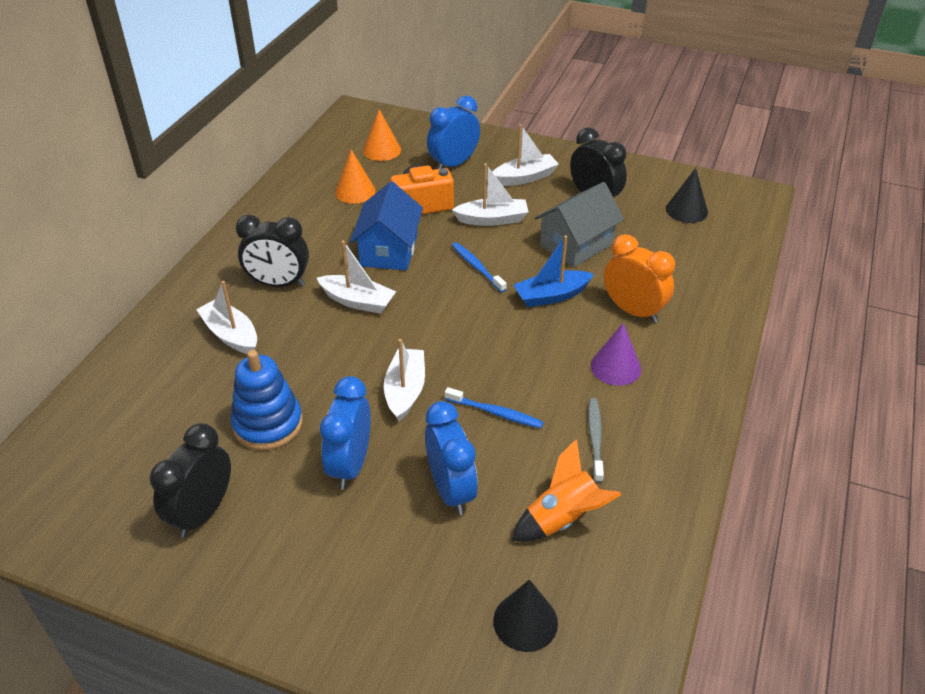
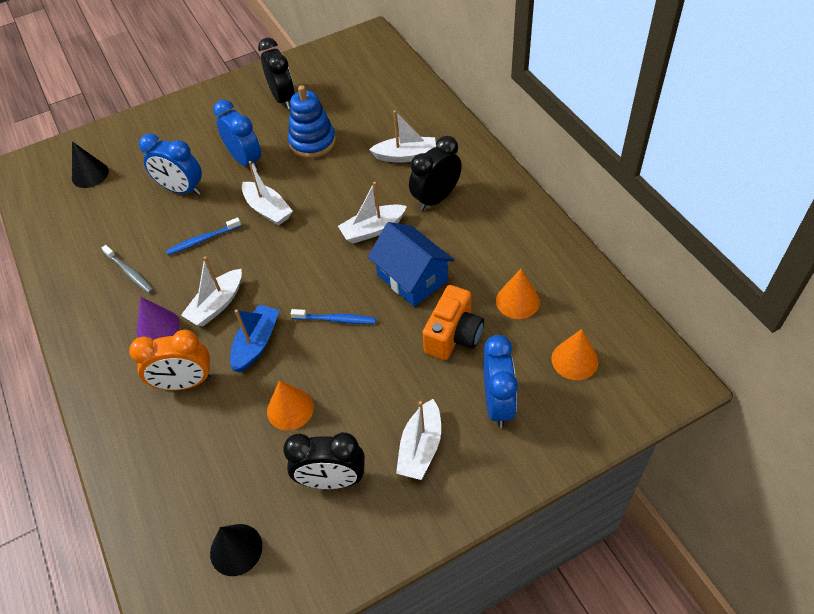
camera: 135 degrees right, 10 degrees up
white boat [452,163,528,226] -> white boat moved to [181,256,242,326]
orange rocket [511,439,622,542] -> none
grey house [535,182,624,267] -> orange cone [267,380,314,431]

